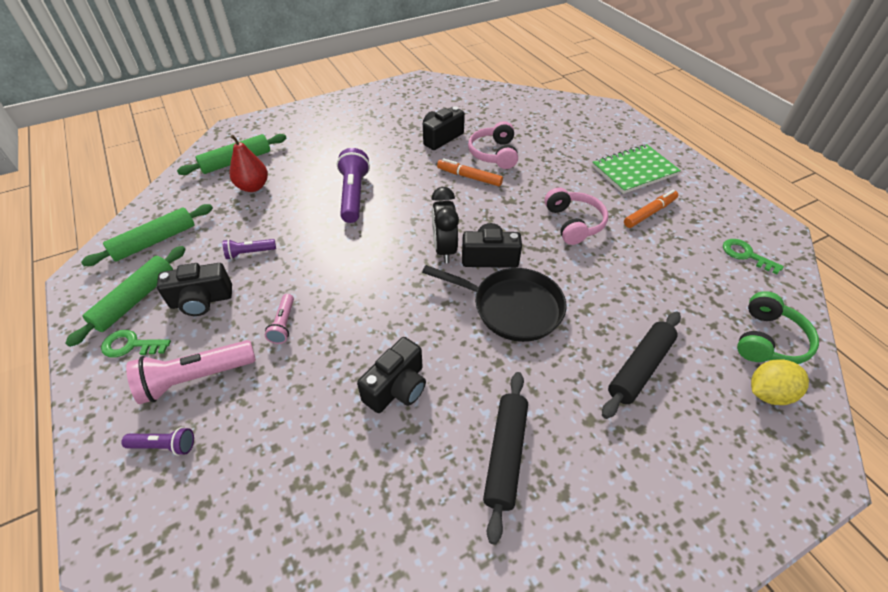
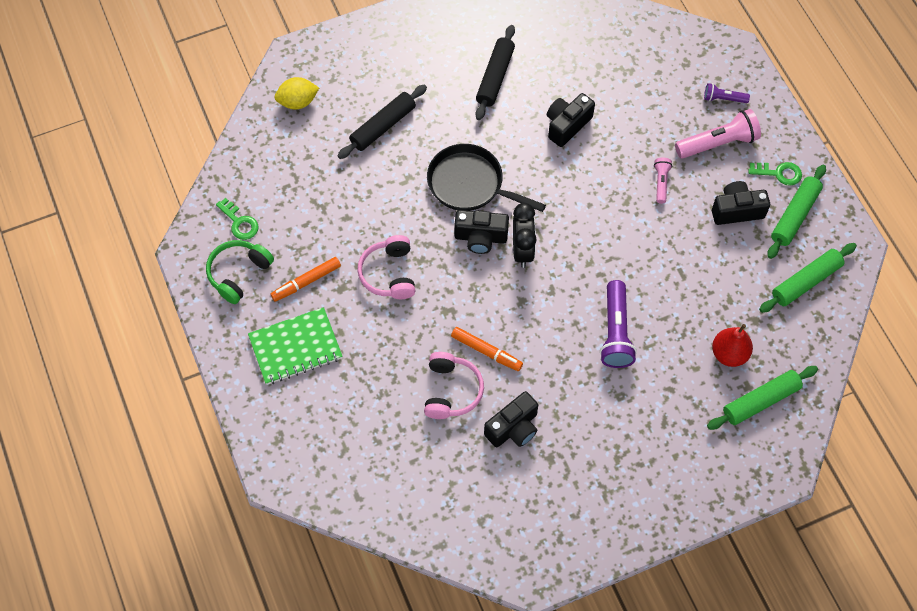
camera: 175 degrees left, 15 degrees up
purple flashlight [223,239,276,259] -> none
green headphones [737,291,819,364] -> green headphones moved to [206,240,274,304]

